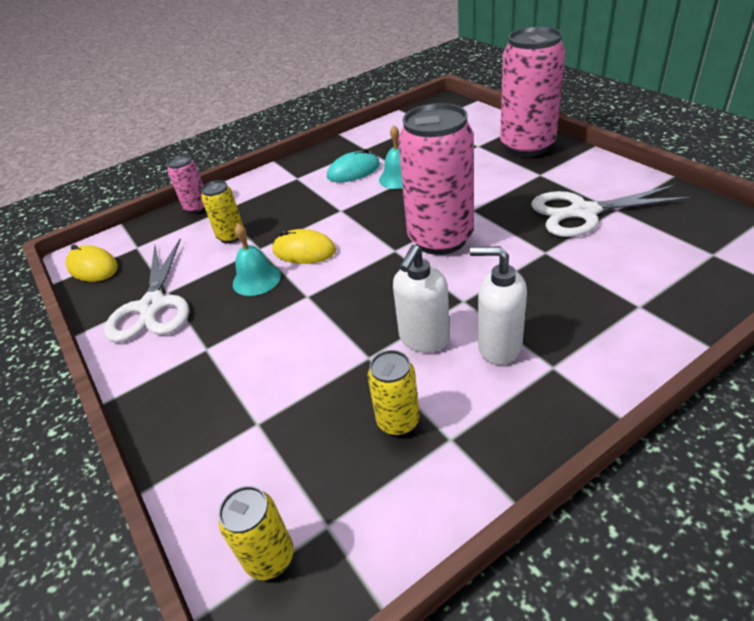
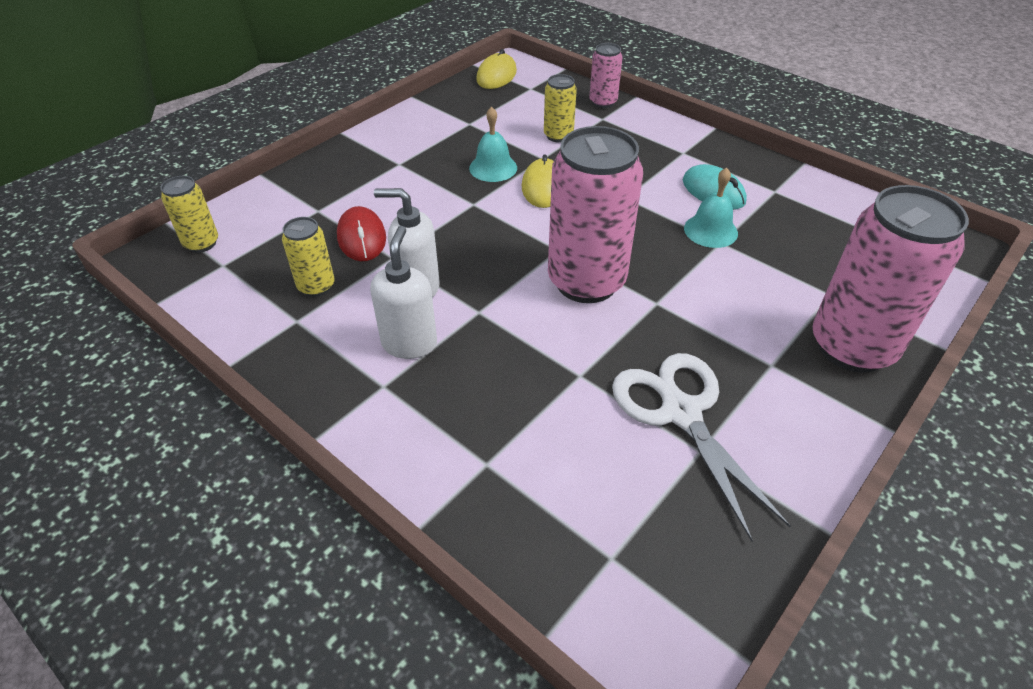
camera: 70 degrees right, 5 degrees up
white scissors [104,239,189,343] -> none
none -> red mouse [337,206,386,261]

